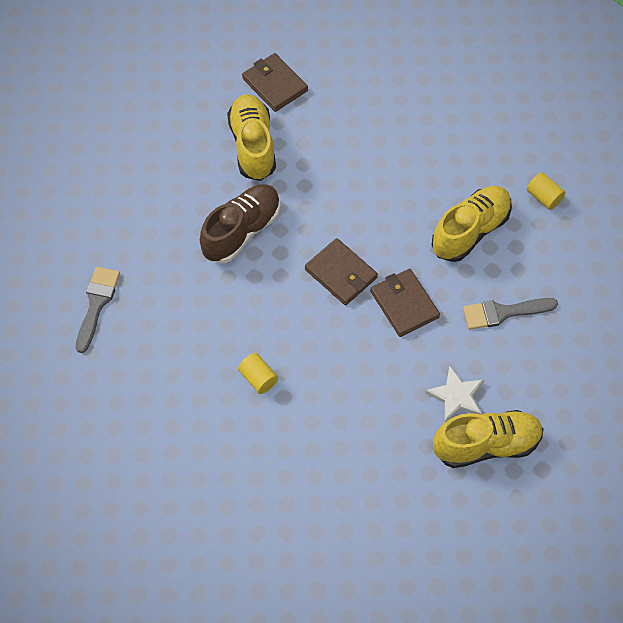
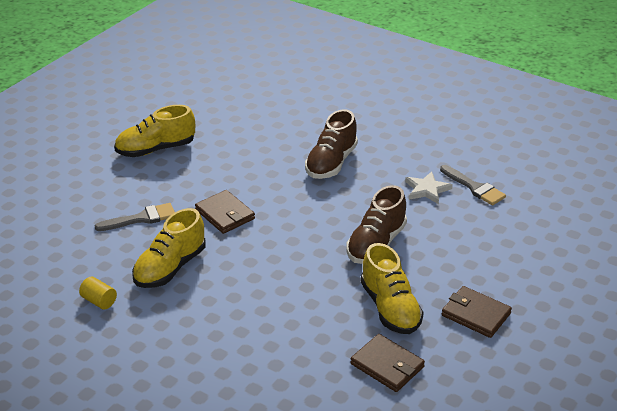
camera: 170 degrees right, 25 degrees down
grey brush [76,267,120,353] -> grey brush turned 45 degrees counterclockwise [440,165,506,205]
yellow cylinder [238,353,278,394] -> brown shoe [305,109,358,179]
brown wallet [305,238,378,305] -> brown wallet moved to [442,286,512,338]
white star [425,366,485,422] -> white star moved to [405,171,453,204]

